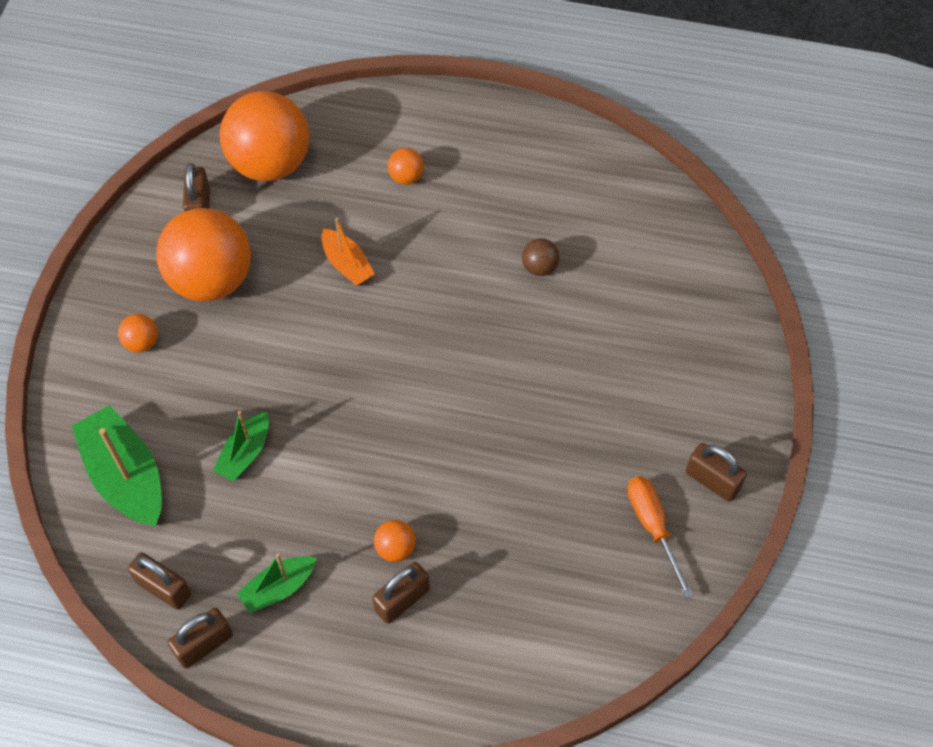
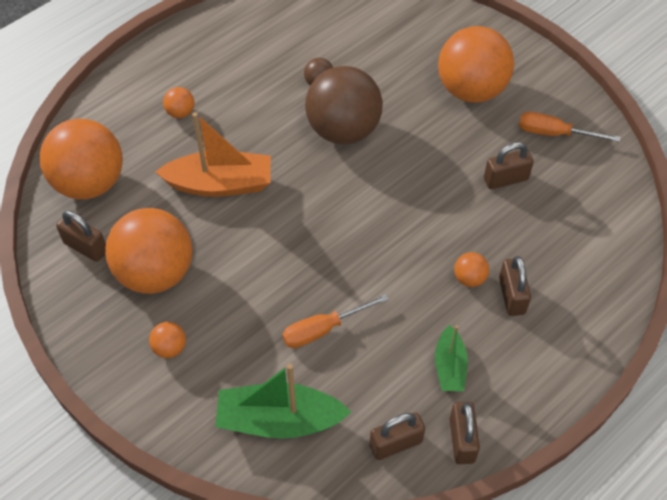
camera: 55 degrees left, 5 degrees down
green boat [213,411,269,481] -> orange screwdriver [282,294,389,348]
orange boat [321,218,375,286] -> orange boat [155,112,271,197], size x1.74
brown padlock [686,443,747,502] -> brown padlock moved to [484,142,534,189]
none -> brown ball [305,66,383,144]
none -> orange ball [438,26,514,103]

